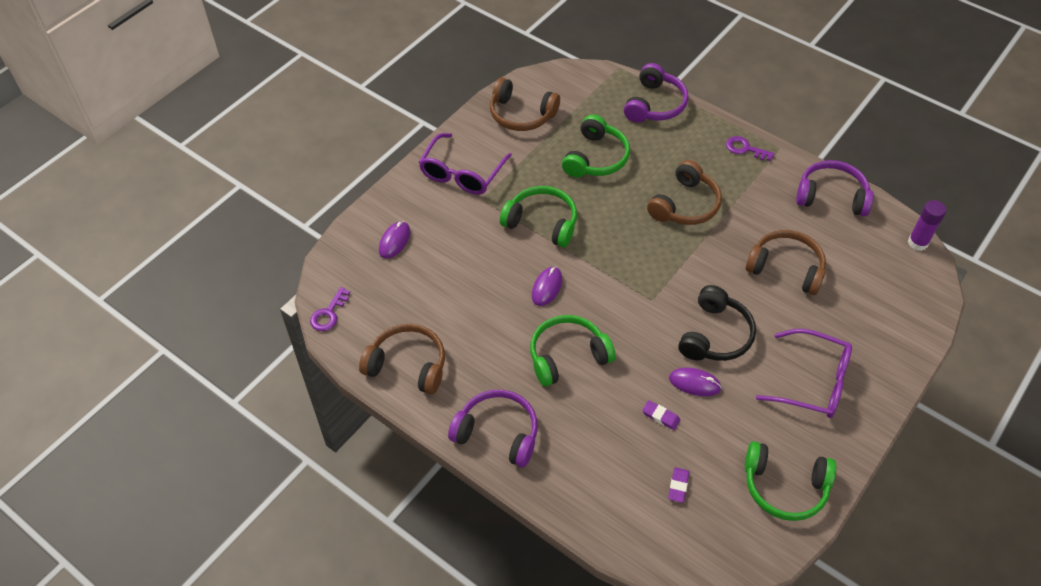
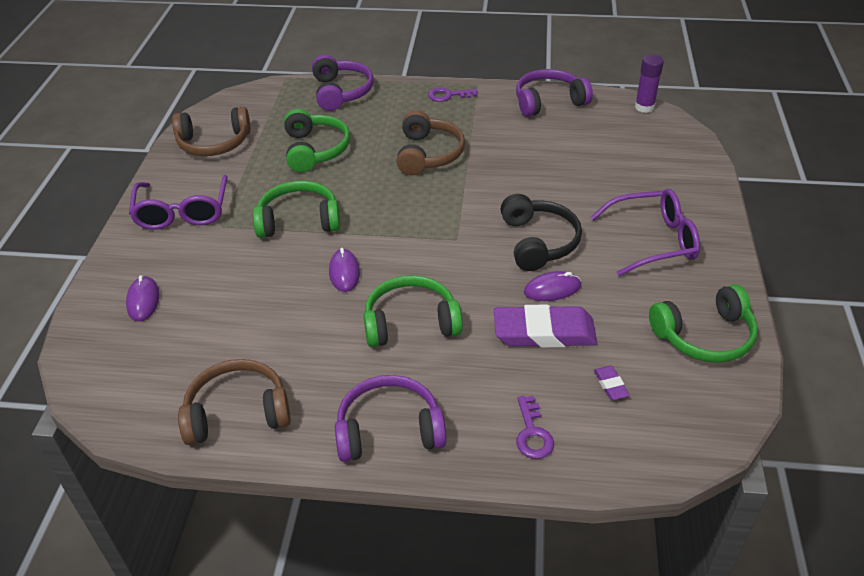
camera: 30 degrees left, 10 degrees down
purple key [310,287,350,331] -> purple key moved to [516,396,554,459]
green headphones [530,315,616,387] -> green headphones turned 45 degrees clockwise [364,275,463,347]
purple eraser [642,400,680,430] -> purple eraser [494,305,597,348], size x2.33
brown headphones [745,230,826,295] -> none

